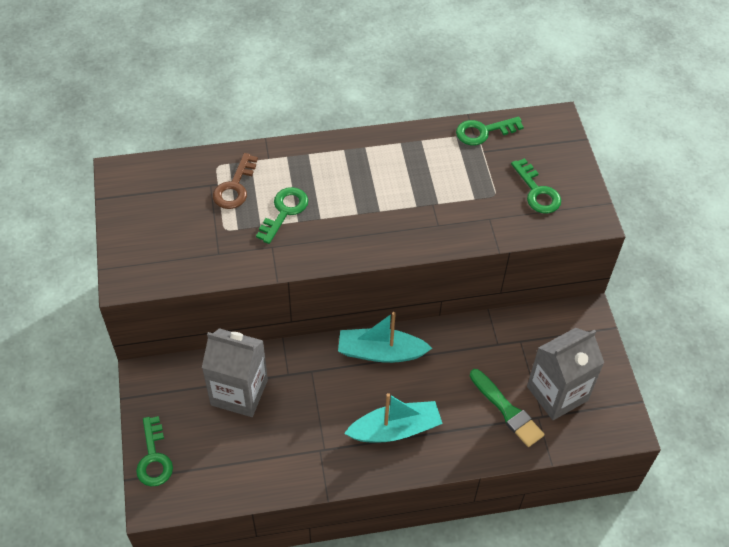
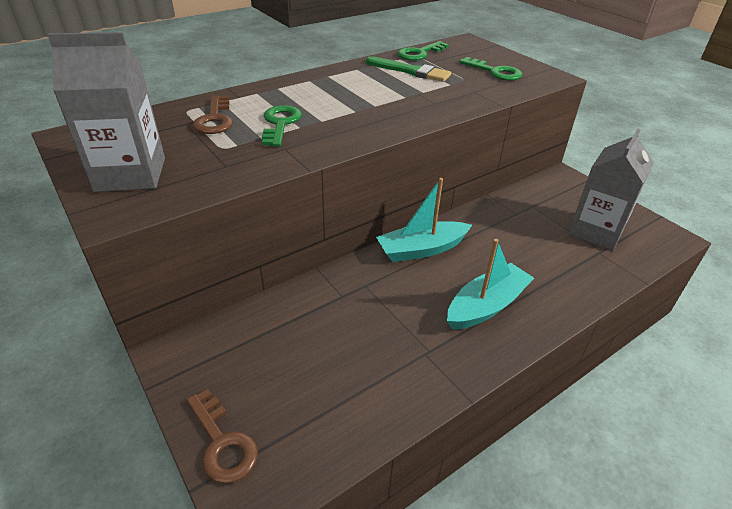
camera: 25 degrees left, 15 degrees down
green key [136,416,173,486] -> brown key [187,389,258,484]
grey carton [202,328,268,417] -> grey carton moved to [47,32,165,192]
green brush [470,369,544,447] -> green brush moved to [366,56,451,82]

